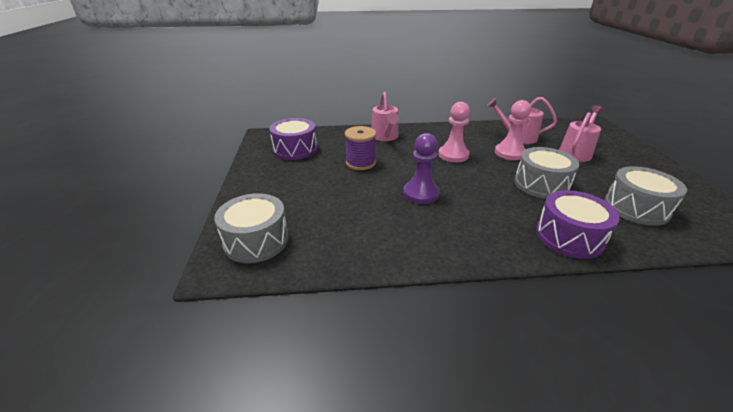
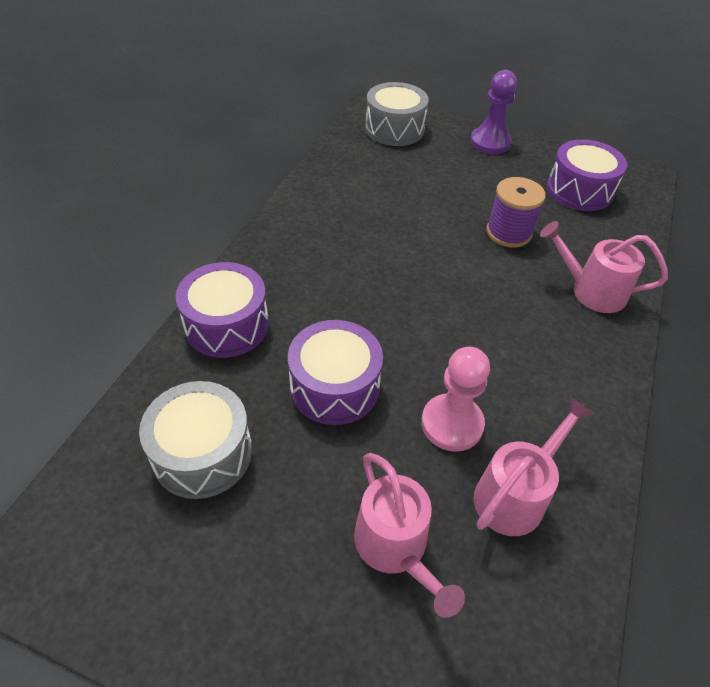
camera: 115 degrees right, 15 degrees up
purple pawn [403,133,439,204] -> purple pawn moved to [470,70,517,154]
pink pawn [438,102,470,163] -> none
grey drum [514,147,579,199] -> purple drum [288,320,383,425]

